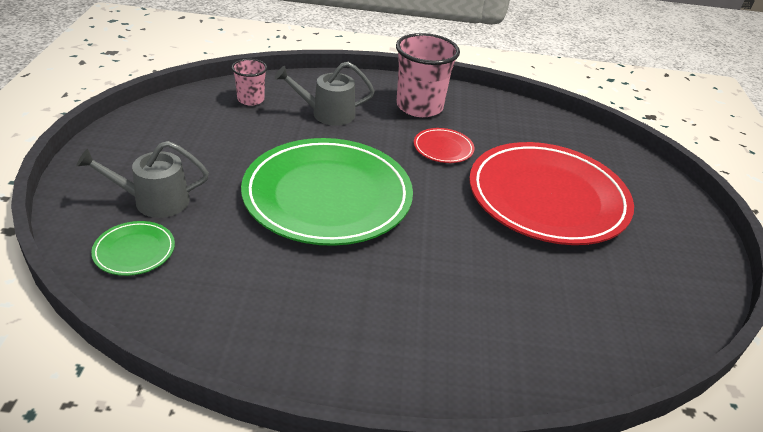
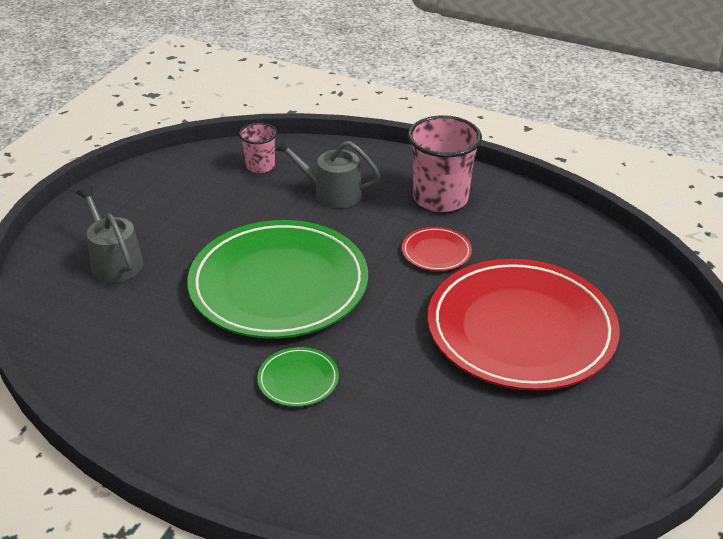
camera: 25 degrees right, 0 degrees up
grey watering can [76,141,209,218] -> grey watering can turned 45 degrees clockwise [76,186,143,282]
green plate [91,221,175,276] -> green plate moved to [257,347,339,407]

